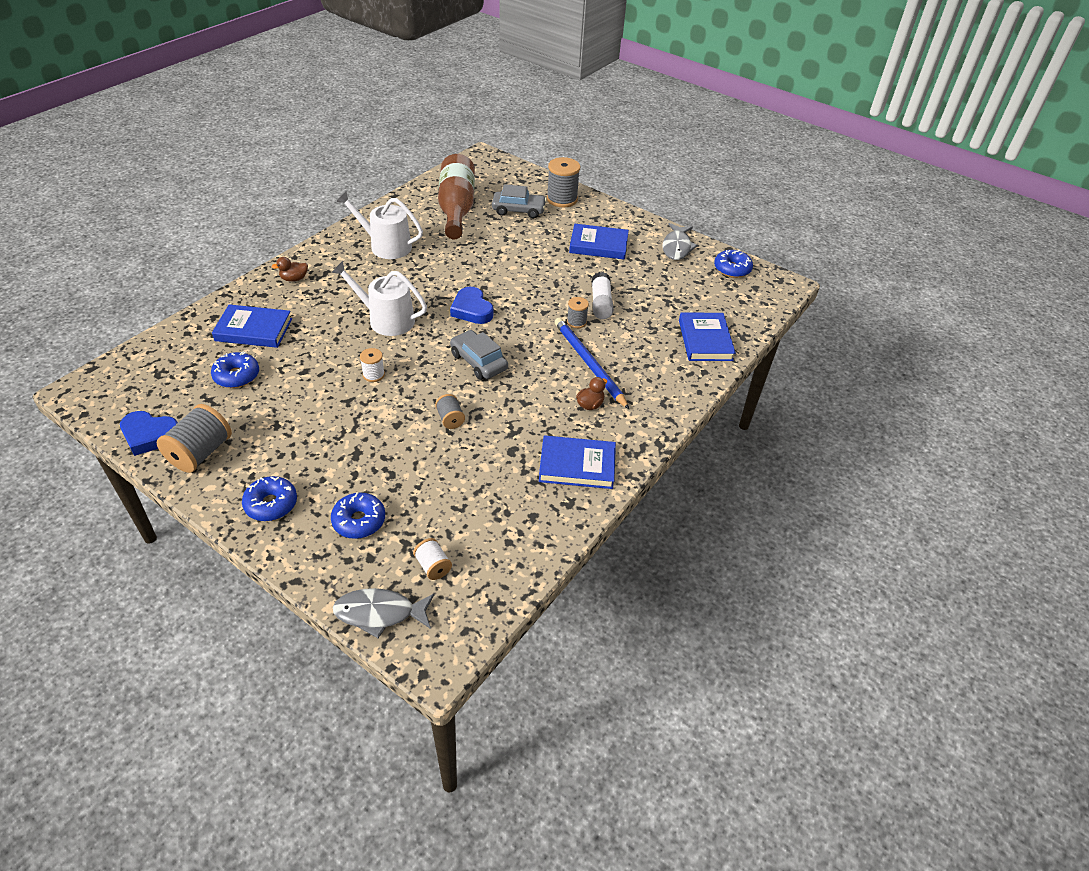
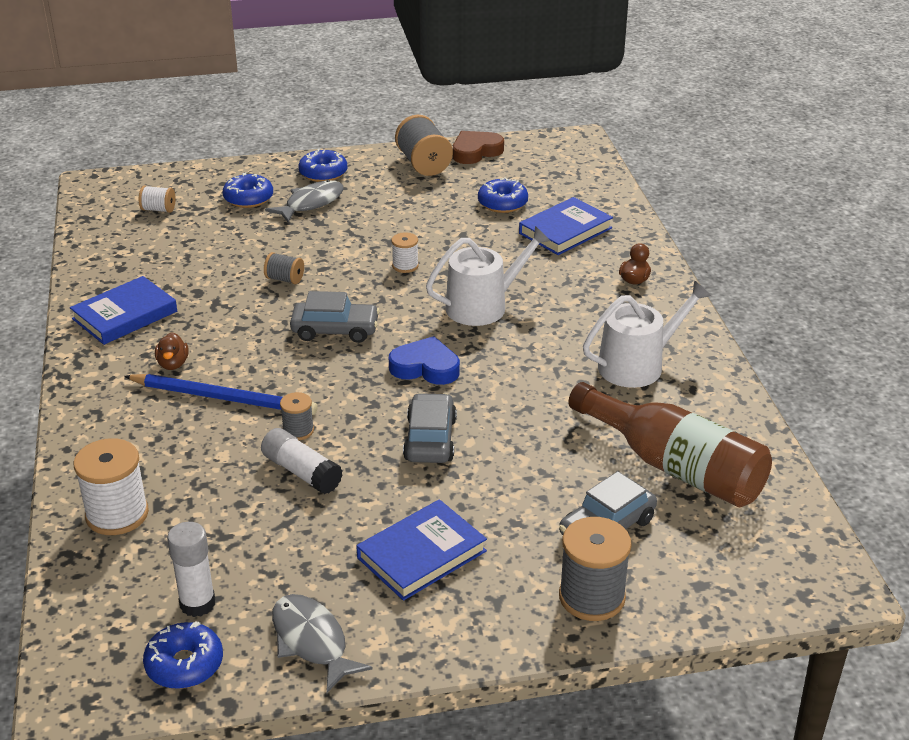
camera: 135 degrees right, 10 degrees down
blue heart [120,411,178,456] -> brown heart [453,131,504,164]
grey fish [333,588,435,638] -> grey fish moved to [265,180,344,223]
blue book [679,312,736,361] -> white spool [74,438,149,535]
none -> white glue stick [167,522,215,617]
none -> grey car [403,393,457,463]

